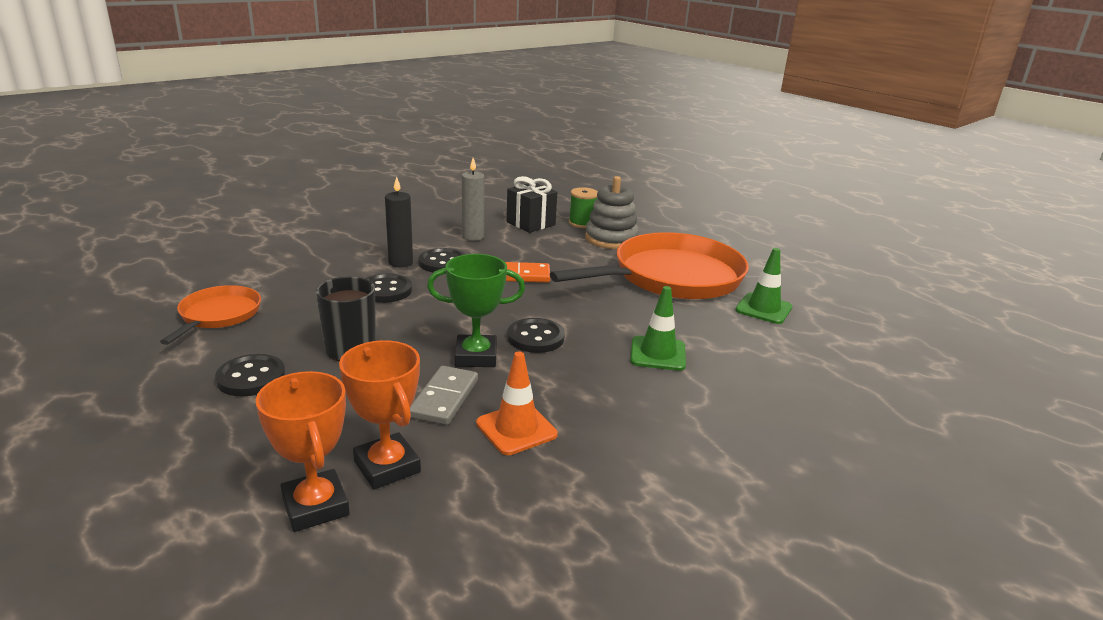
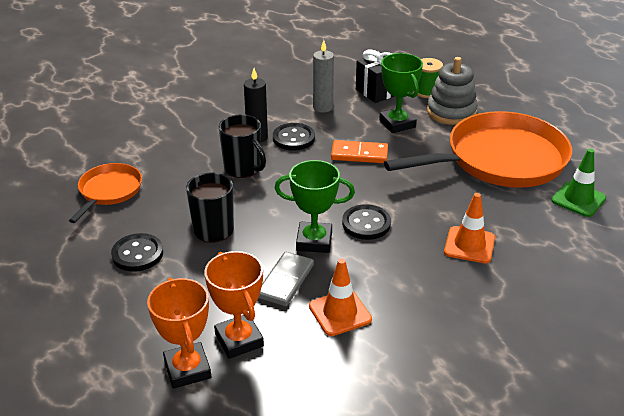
camera: 10 degrees right, 10 degrees up
black button [365,274,412,303] -> black mug [219,114,266,178]
green traffic cone [630,286,686,371] -> orange traffic cone [444,193,495,263]
none -> green trophy [379,53,423,133]

